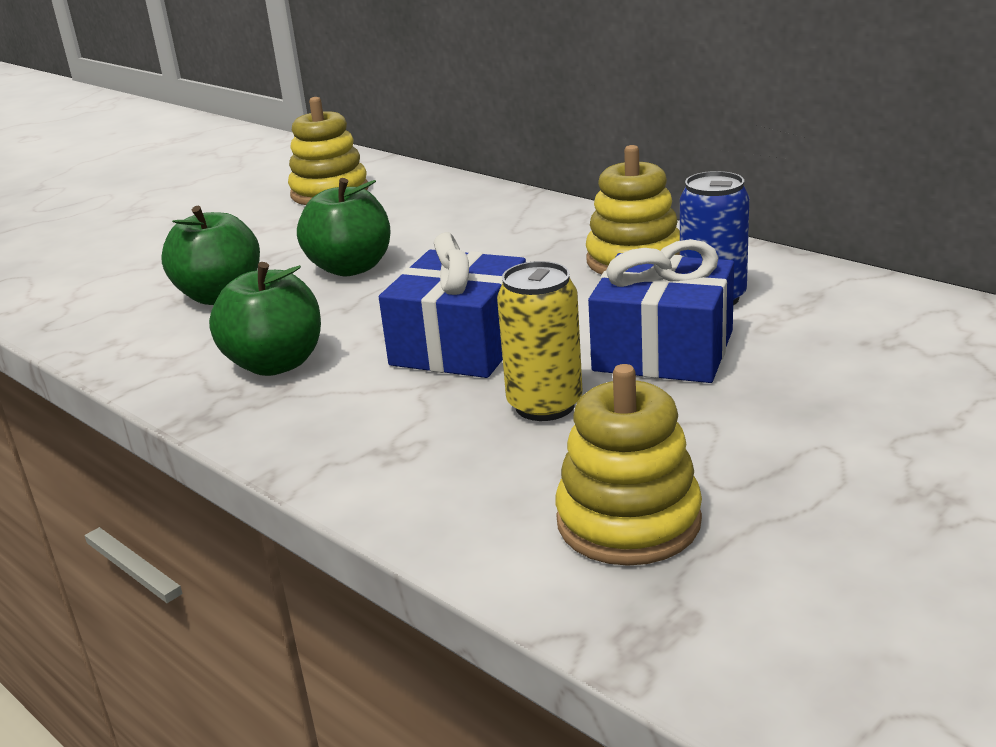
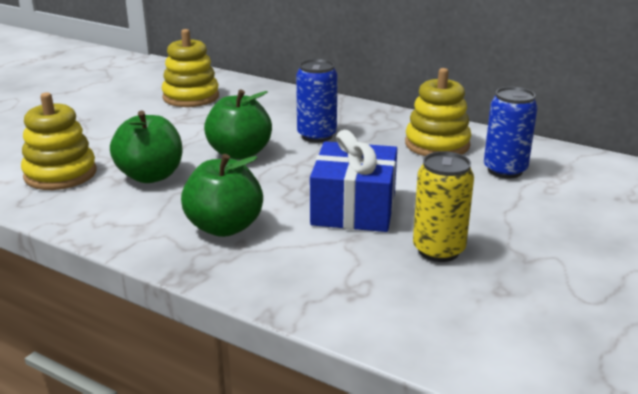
camera: 15 degrees left, 0 degrees up
yellow stacking toy [555,364,702,566] -> yellow stacking toy moved to [21,92,97,190]
blue gift [588,239,734,383] -> none
none -> blue can [296,59,338,142]

